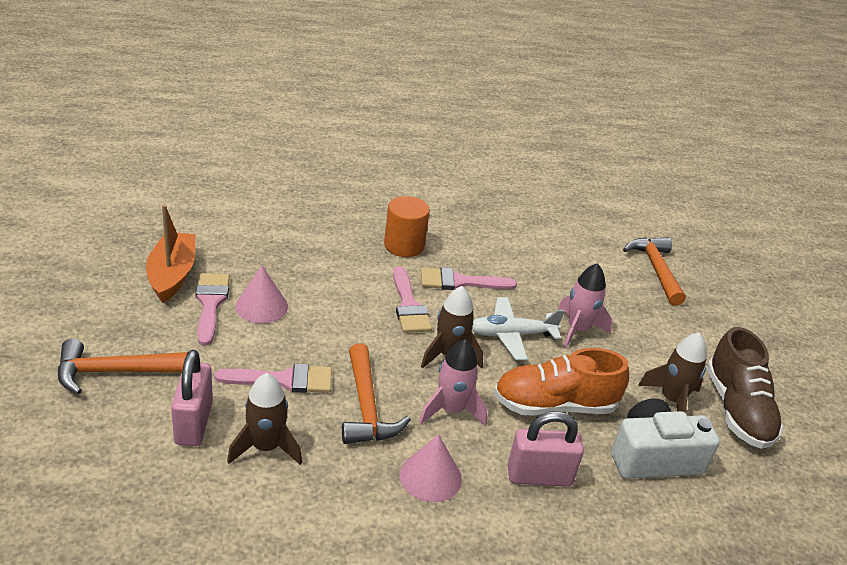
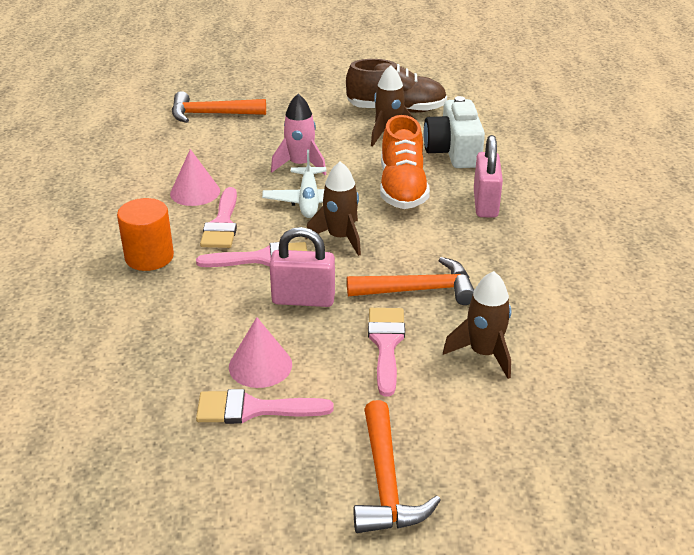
camera: 80 degrees left, 0 degrees up
orange boat [146,204,195,303] -> none
pink padlock [171,350,213,446] -> pink padlock moved to [269,227,335,307]
pink cone [400,434,462,502] -> pink cone moved to [170,149,220,206]
pink rocket [419,339,487,426] -> none

